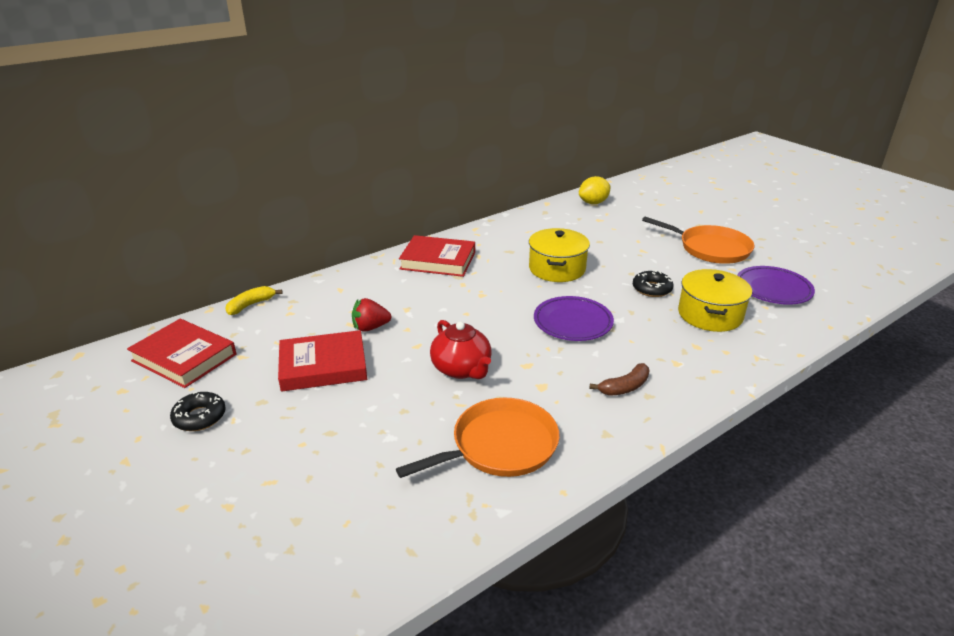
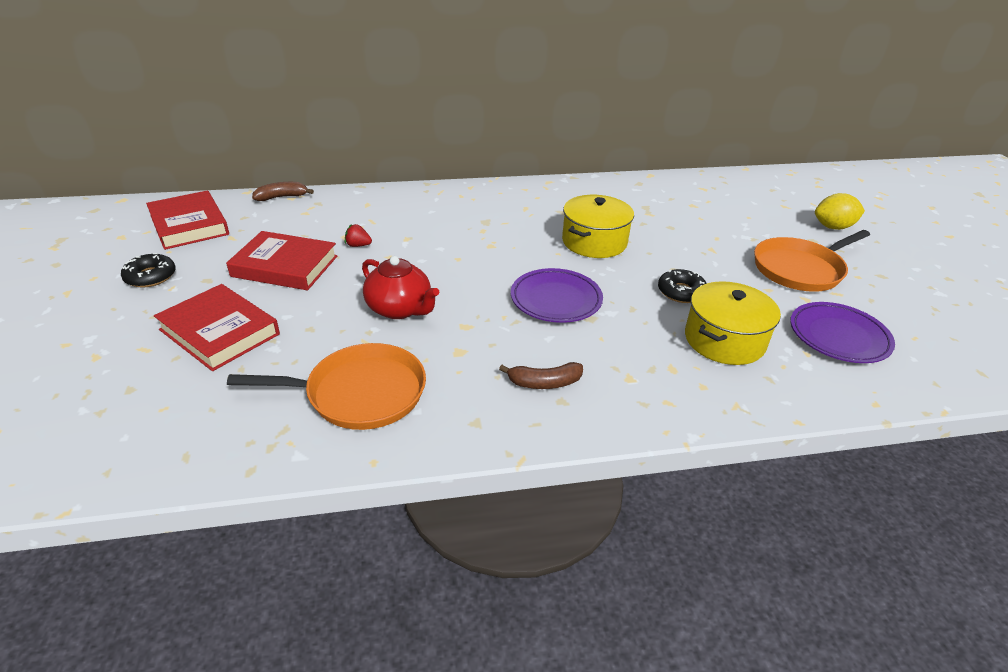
camera: 25 degrees right, 5 degrees up
yellow banana [225,286,282,315] -> brown banana [252,182,314,201]
red strawberry [352,298,391,332] -> red strawberry [345,224,372,247], size x0.66
red book [399,235,475,277] -> red book moved to [154,284,280,371]
red teapot [430,320,491,379] -> red teapot turned 45 degrees counterclockwise [362,256,439,319]
yellow lemon [579,176,611,204] -> yellow lemon moved to [815,193,865,230]
orange pan [642,216,754,264] -> orange pan turned 90 degrees clockwise [754,230,870,292]

